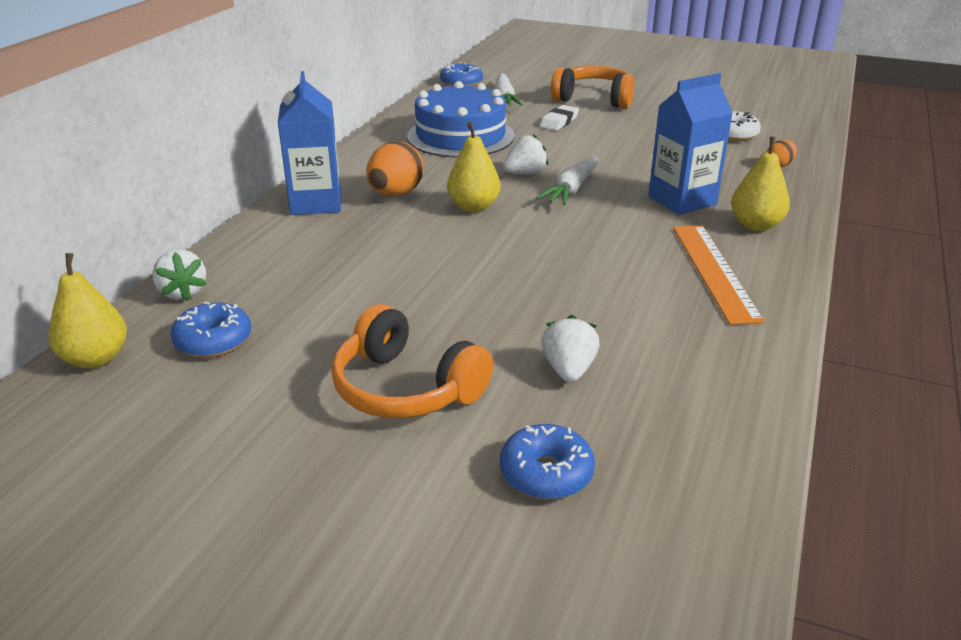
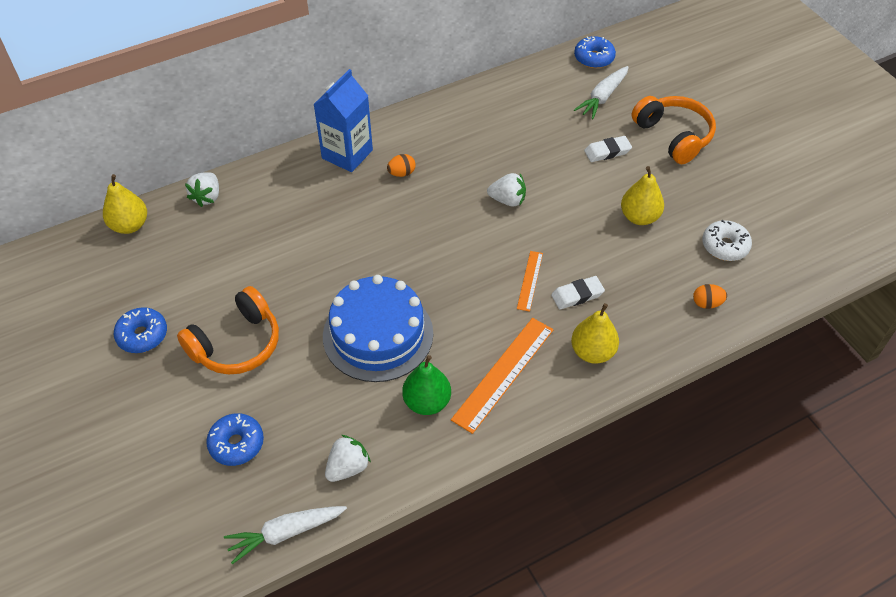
camera: 40 degrees right, 20 degrees up
blue donut [171,302,251,358] -> blue donut moved to [114,307,167,353]
orange headphones [331,304,493,418] -> orange headphones turned 120 degrees counterclockwise [177,286,279,374]
orange egg [366,142,424,196] -> orange egg [387,154,415,177], size x0.54
blue cake [407,81,515,158] -> blue cake moved to [323,275,433,382]
yellow pear [447,122,501,212] -> yellow pear moved to [621,166,664,225]
white carrot [536,157,598,205] -> white carrot moved to [224,506,347,564]
white strawberry [542,315,600,382] -> white strawberry moved to [325,435,371,482]
blue carton [648,73,733,215] -> white eraser [551,276,605,309]
none -> green pear [402,355,451,415]
none -> orange ruler [517,251,543,312]

